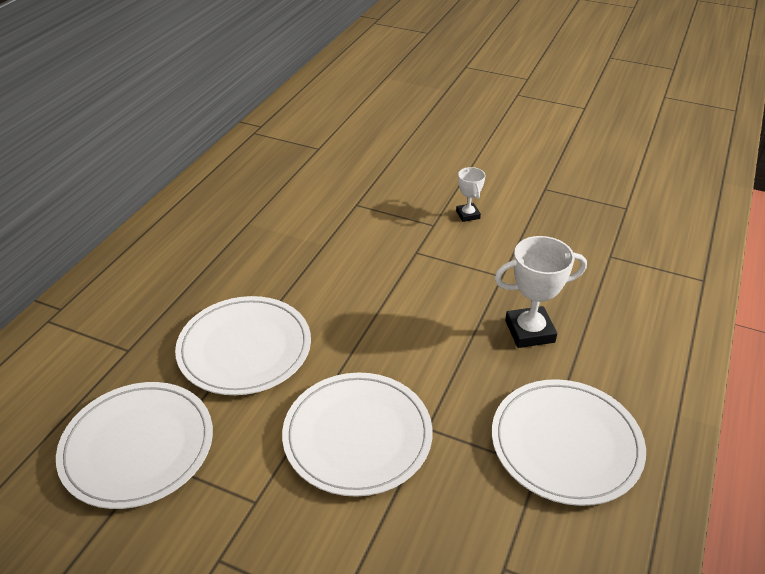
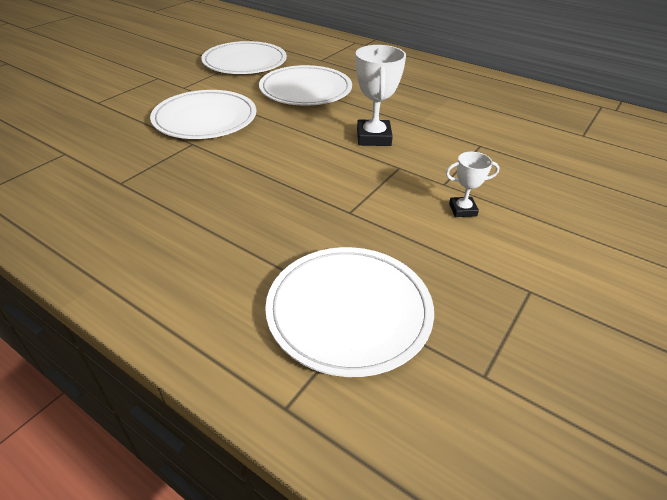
camera: 100 degrees right, 0 degrees up
white plate [492,379,646,506] -> white plate moved to [265,247,434,377]
white trophy [495,236,587,348] -> white trophy moved to [356,45,406,146]

